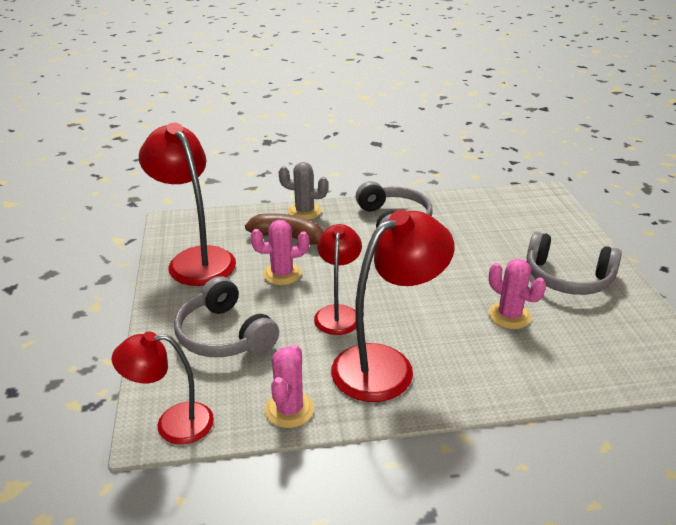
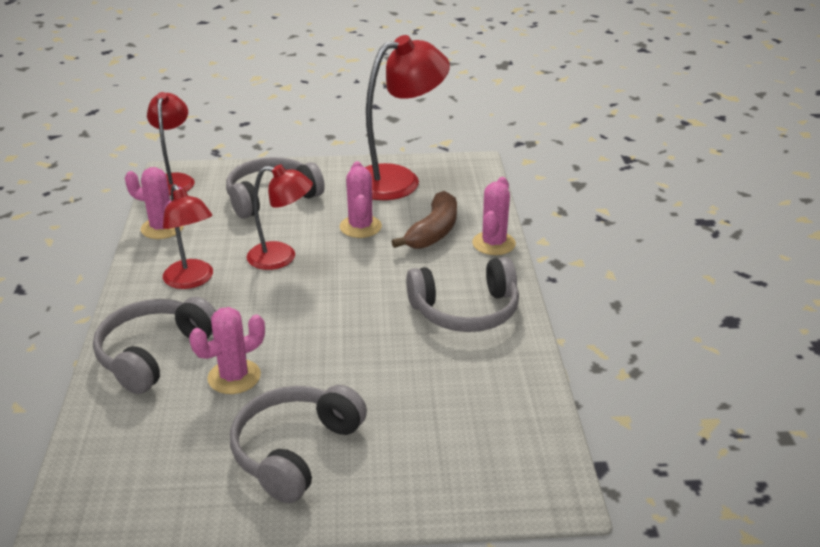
camera: 95 degrees right, 0 degrees up
grey cactus [279,162,329,220] -> pink cactus [472,177,516,255]
red lamp [331,210,455,402] -> red lamp [163,184,213,289], size x0.62
none -> grey headphones [93,297,216,394]

